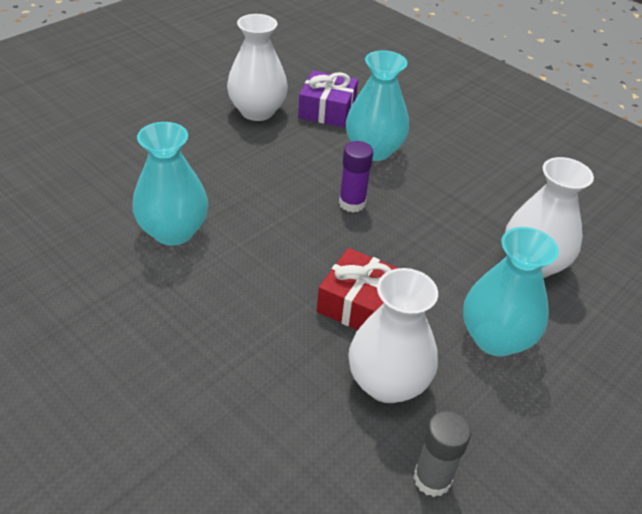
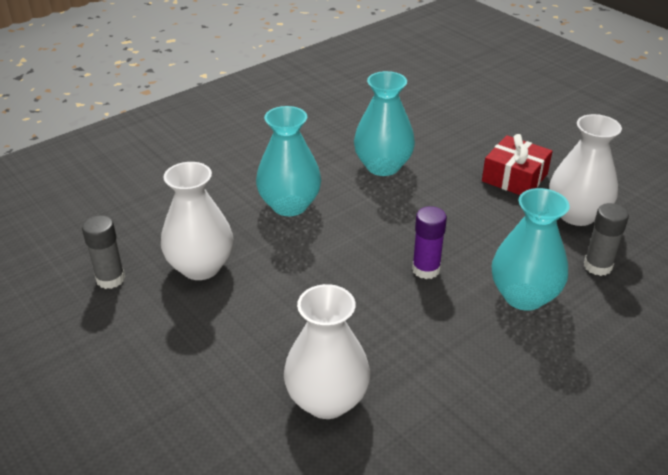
camera: 100 degrees right, 5 degrees down
purple gift [298,70,358,127] -> grey glue stick [584,203,629,276]
red gift [317,248,397,330] -> red gift moved to [482,134,553,195]
turquoise vase [463,227,559,357] -> turquoise vase moved to [256,106,321,216]

